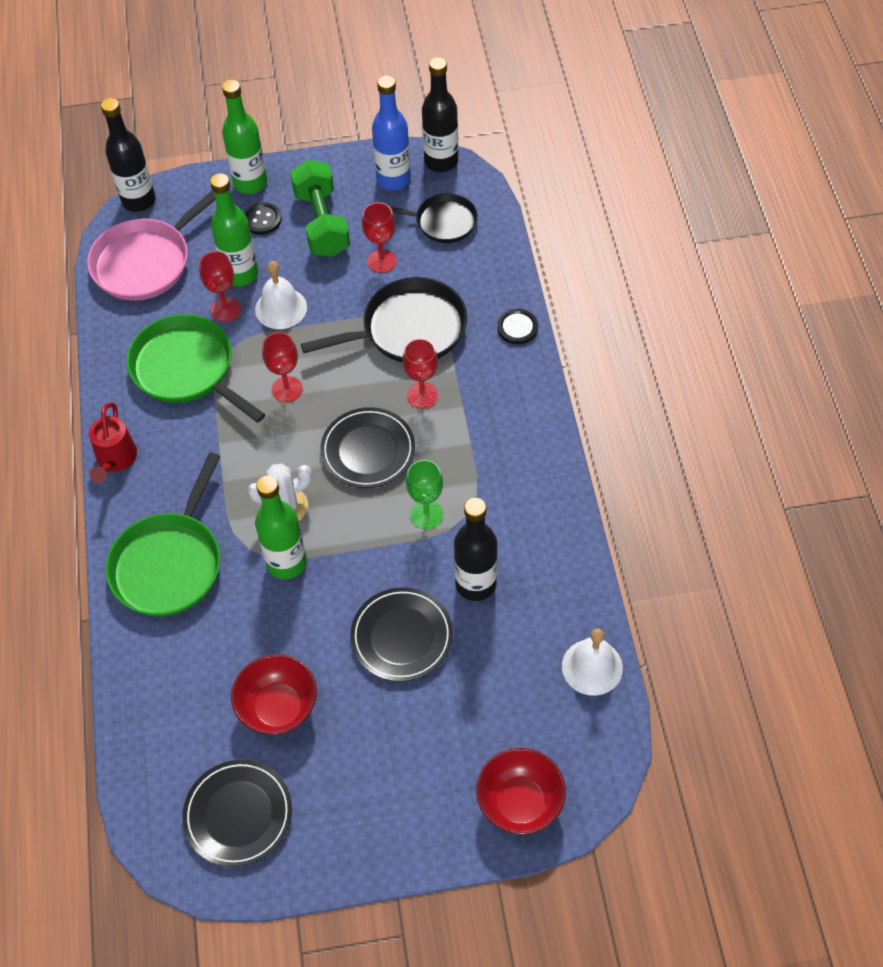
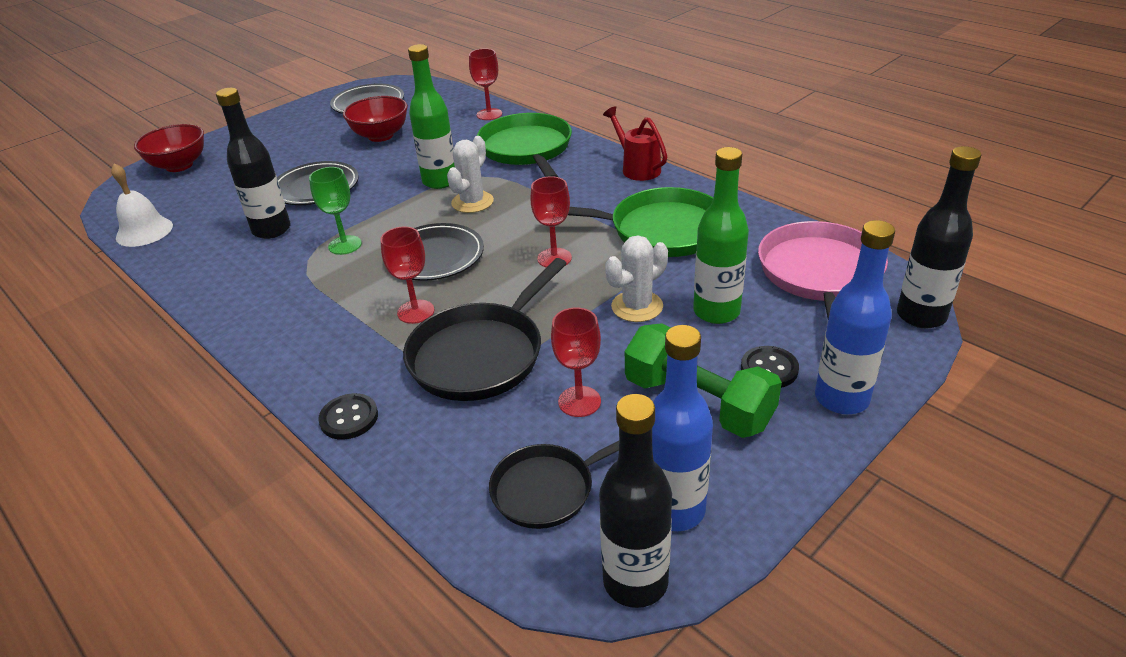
camera: 145 degrees right, 20 degrees down
red goblet [199,251,241,322] -> red goblet moved to [469,49,502,120]
green bottle [222,80,267,194] -> blue bottle [815,220,895,414]
white bell [255,261,307,329] -> white cactus [605,235,668,322]

